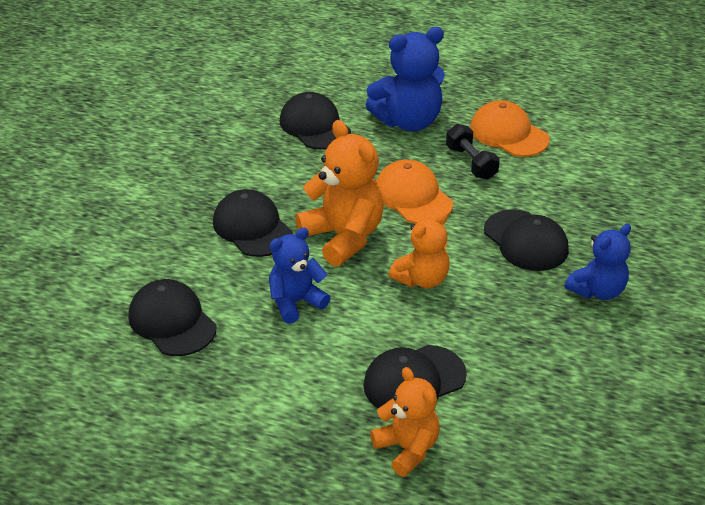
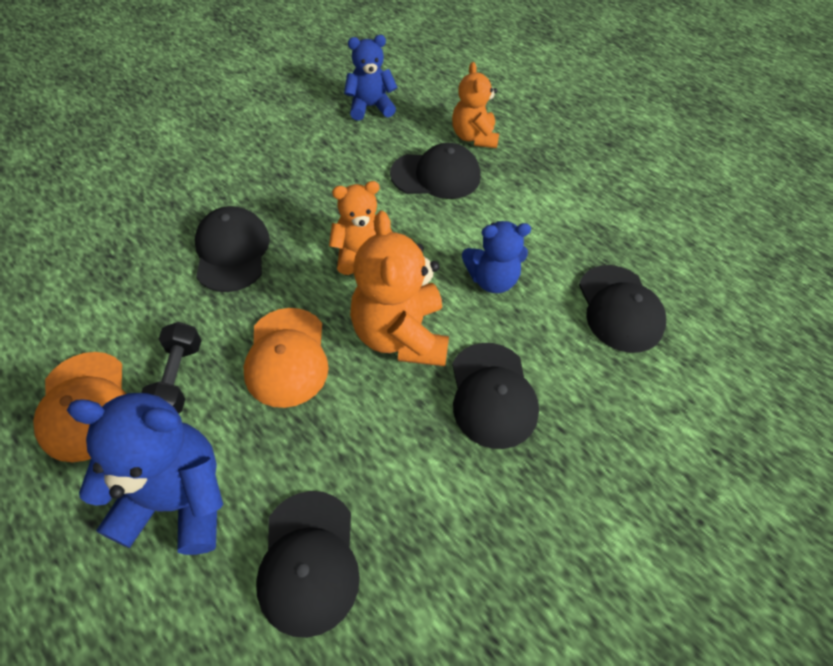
camera: 155 degrees left, 15 degrees up
blue teddy bear [565,224,631,300] -> blue teddy bear moved to [344,35,398,121]

